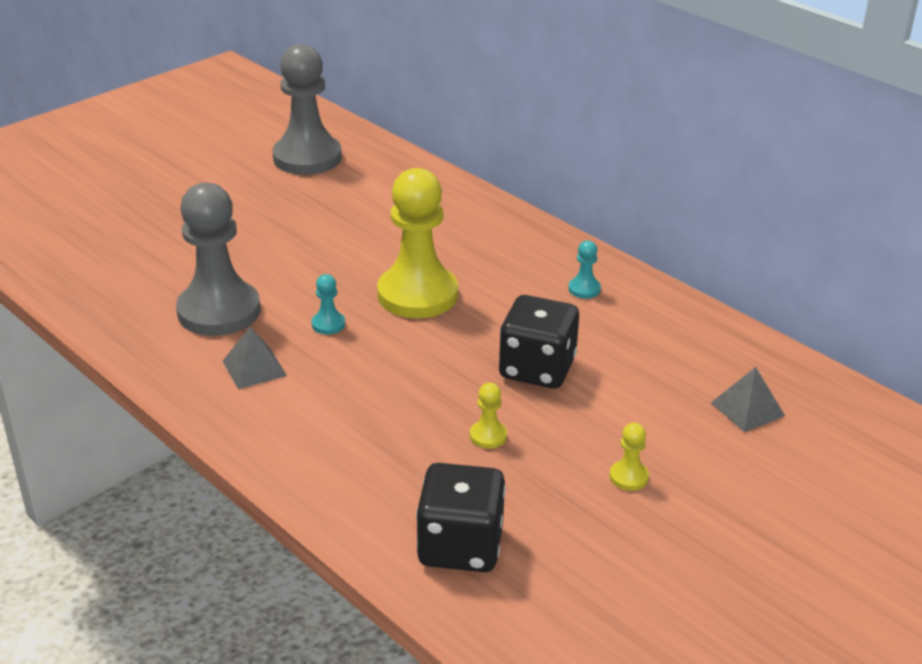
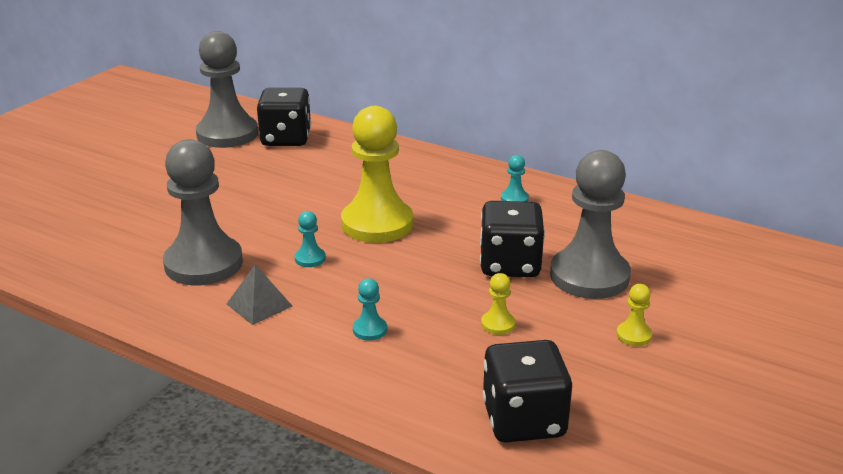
camera: 15 degrees left, 5 degrees down
grey pyramid [711,367,785,432] -> none
none -> black dice [257,88,311,146]
none -> turquoise pawn [353,278,387,341]
none -> grey pawn [550,150,631,299]

